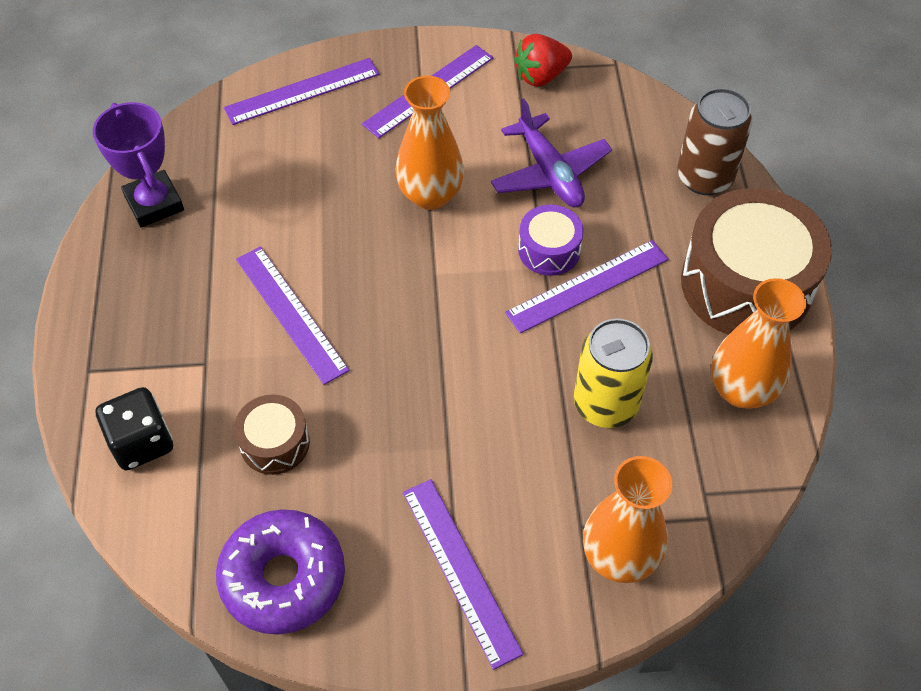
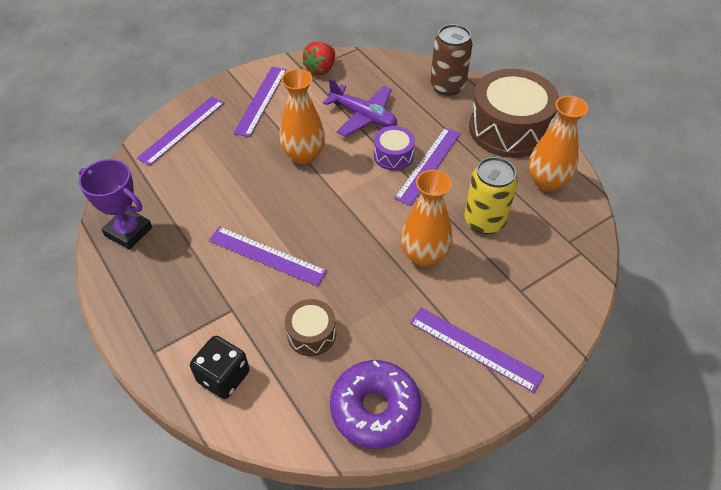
camera: 30 degrees left, 5 degrees down
orange vase [583,456,672,583] -> orange vase moved to [401,170,453,267]

